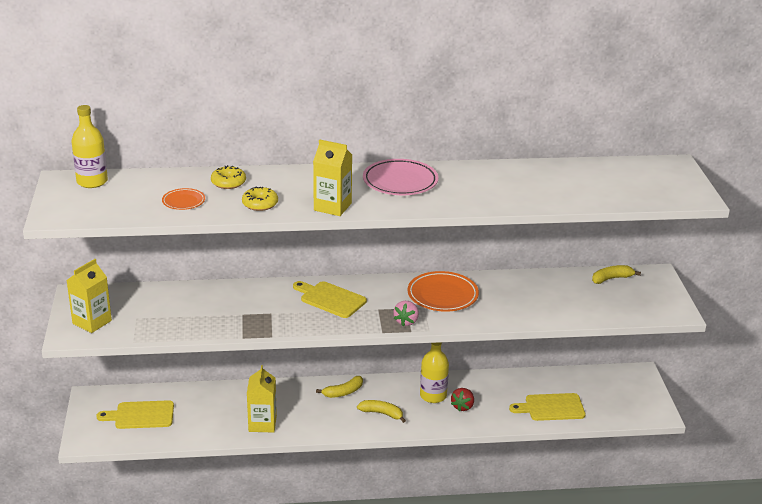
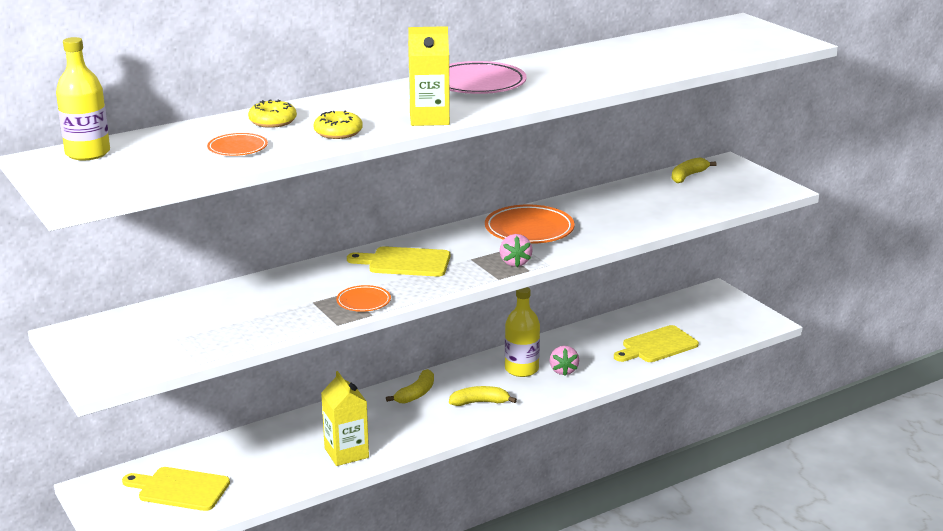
camera: 25 degrees left, 5 degrees down
yellow carton [67,259,112,333] -> none
yellow cutting board [96,400,174,429] -> yellow cutting board turned 45 degrees clockwise [122,467,230,511]
red strawberry [451,388,474,412] -> pink strawberry [550,346,579,376]
none -> orange plate [336,285,391,312]

